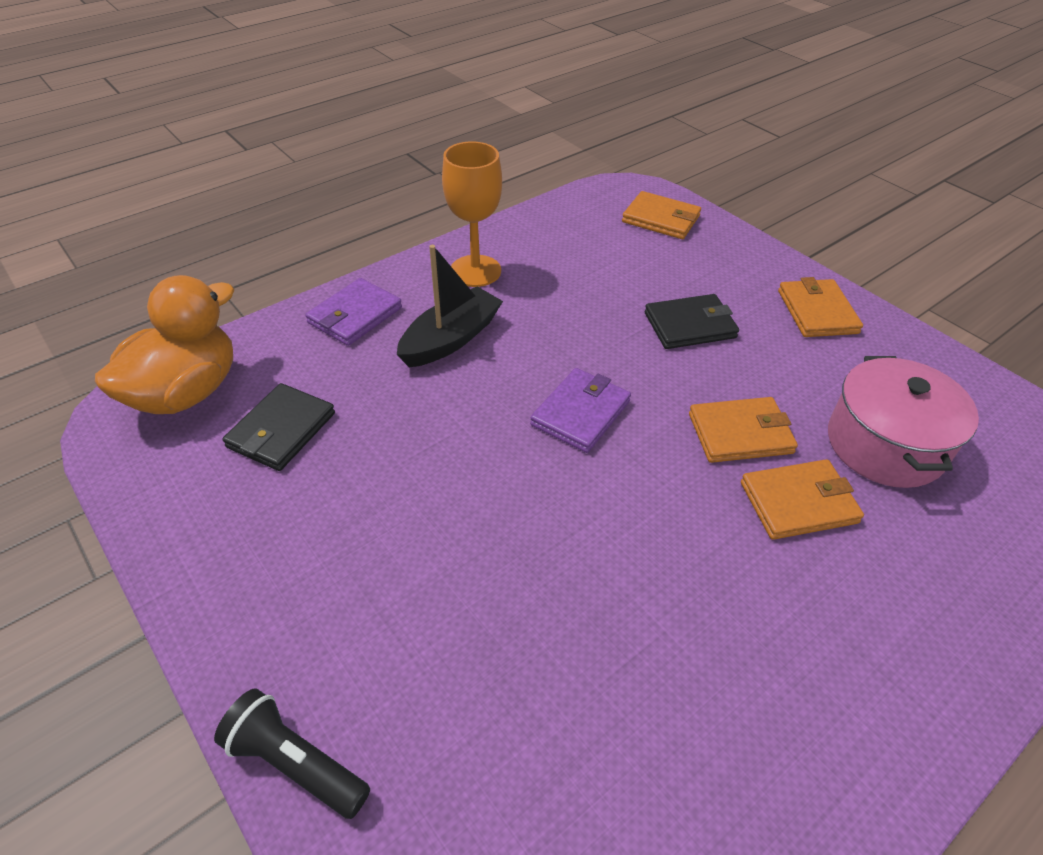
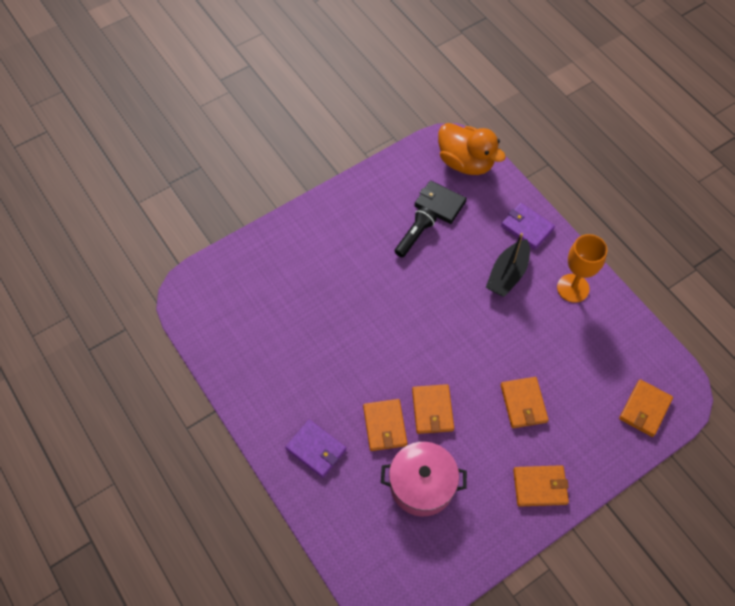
camera: 95 degrees right, 15 degrees up
black flashlight [214,688,370,819] -> black flashlight moved to [395,207,437,257]
black boat [397,245,503,367] -> black boat turned 75 degrees clockwise [486,233,530,297]
purple wallet [530,368,631,453] -> purple wallet moved to [285,420,346,478]
black wallet [645,294,739,349] -> orange wallet [501,377,549,428]

